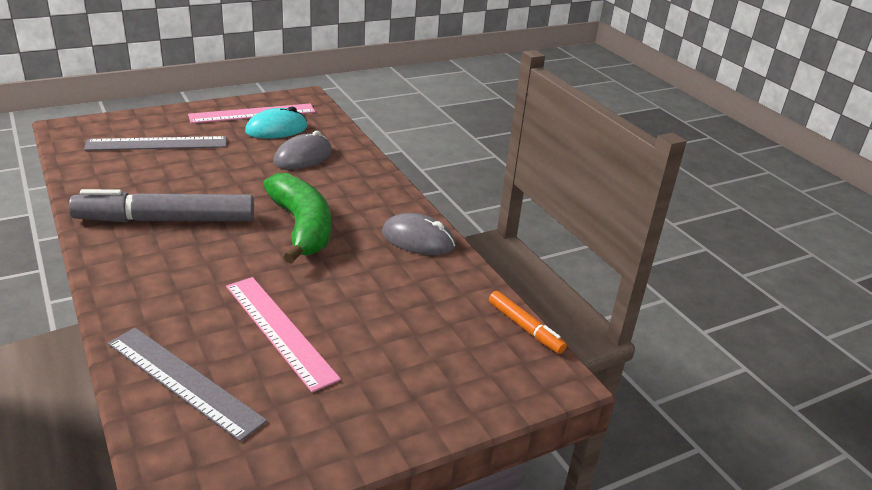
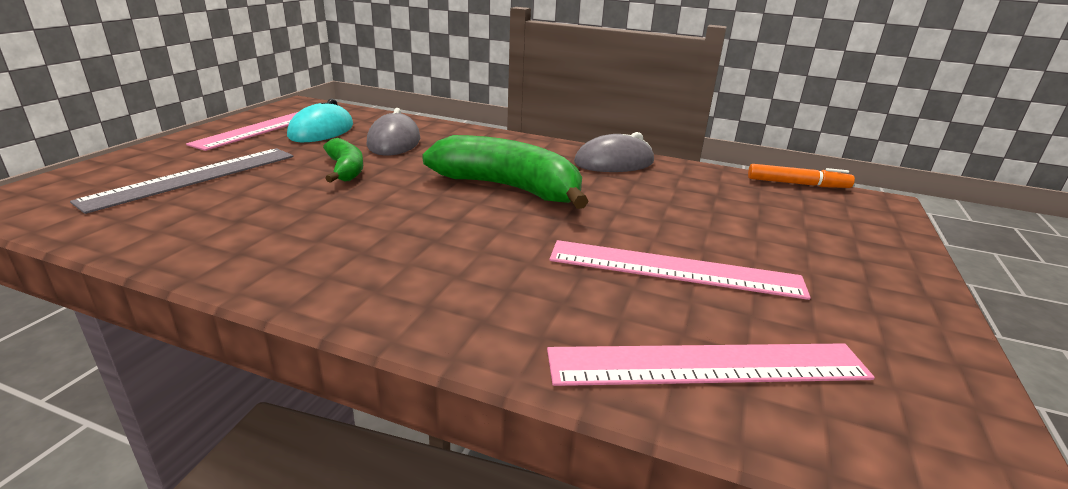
camera: 40 degrees left, 5 degrees down
grey marker [69,189,254,222] -> none
grey ruler [108,328,267,442] -> pink ruler [547,343,875,386]
none -> green banana [323,138,363,183]

